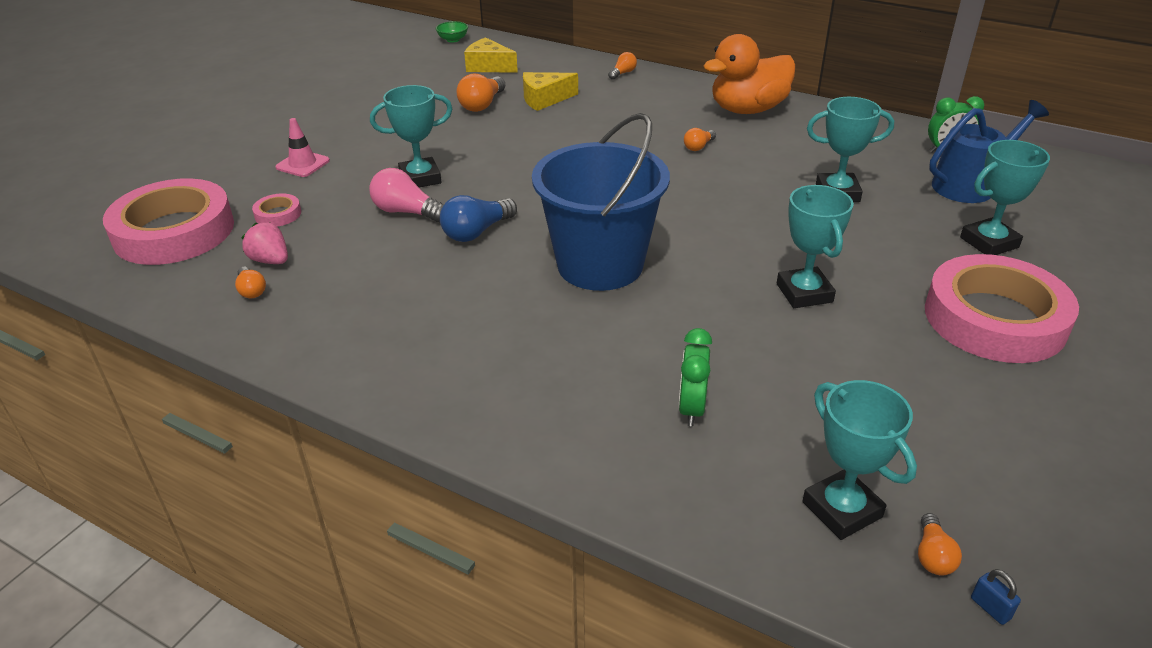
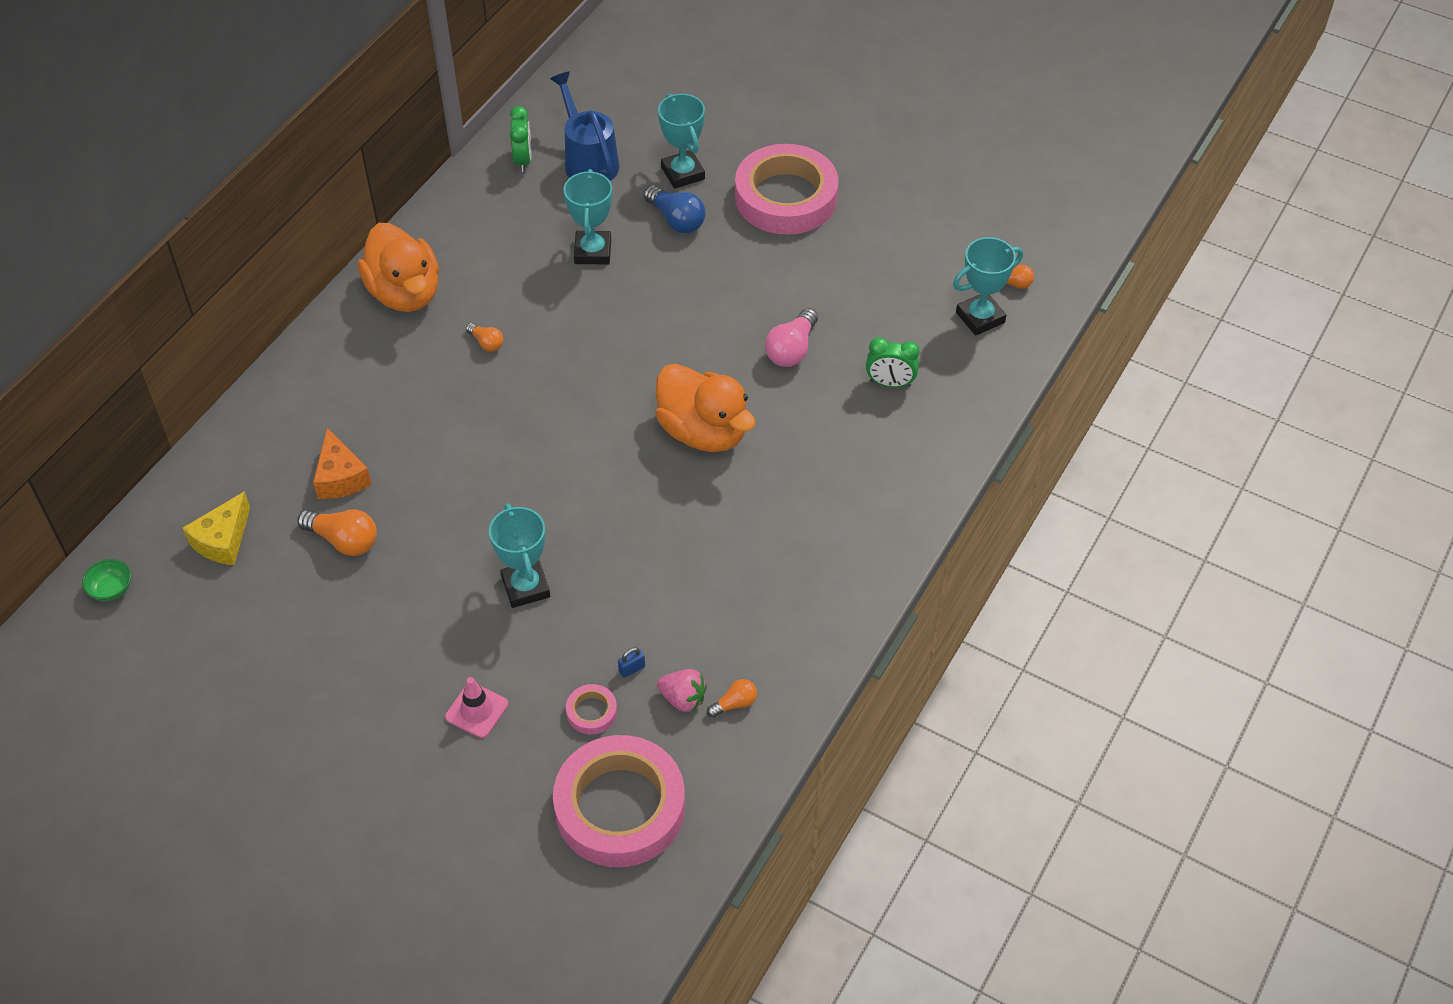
camera: 90 degrees left, 15 degrees up
pink strawberry [241,222,288,264] -> pink strawberry turned 105 degrees counterclockwise [657,669,707,712]
pink light bulb [369,168,444,222] -> pink light bulb moved to [765,308,818,367]
blue light bulb [440,195,517,242] -> blue light bulb moved to [644,185,706,233]
yellow cheese [523,72,578,111] -> orange cheese [313,428,372,499]
blue bucket [532,113,670,291] -> orange duck [656,364,756,452]
orange light bulb [608,52,637,80] -> none
turquoise trophy [777,185,854,308] -> none
blue padlock [971,569,1021,625] -> blue padlock moved to [618,647,645,678]

